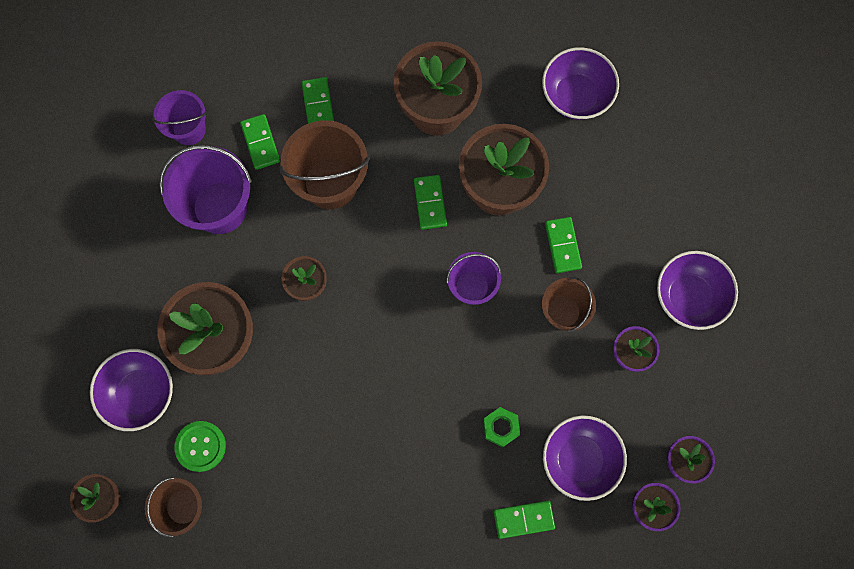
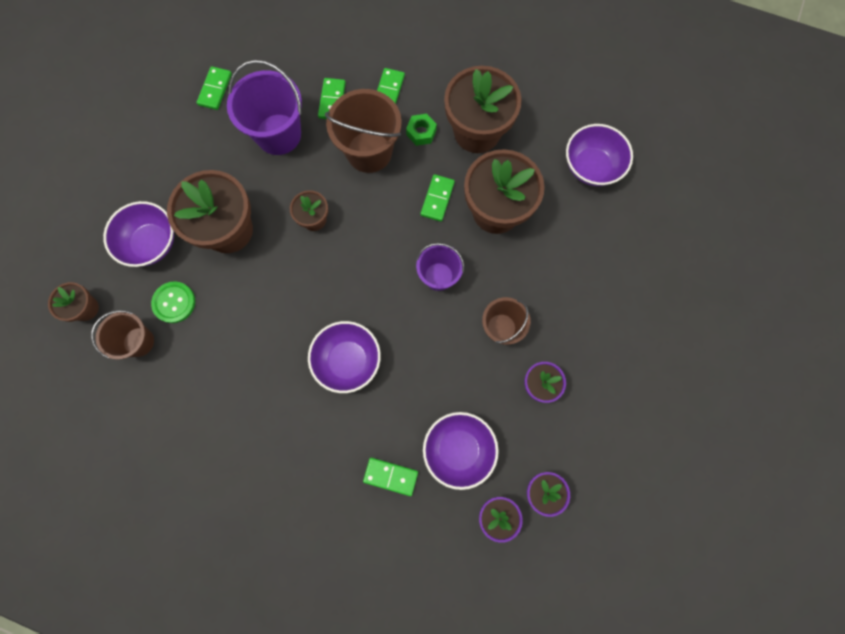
camera: 25 degrees right, 0 degrees up
purple bucket [152,90,207,145] -> none
green nut [483,407,520,447] -> green nut moved to [406,114,437,146]
green domino [545,217,582,273] -> green domino moved to [197,66,232,110]
purple bowl [657,251,738,330] -> purple bowl moved to [308,321,381,393]

